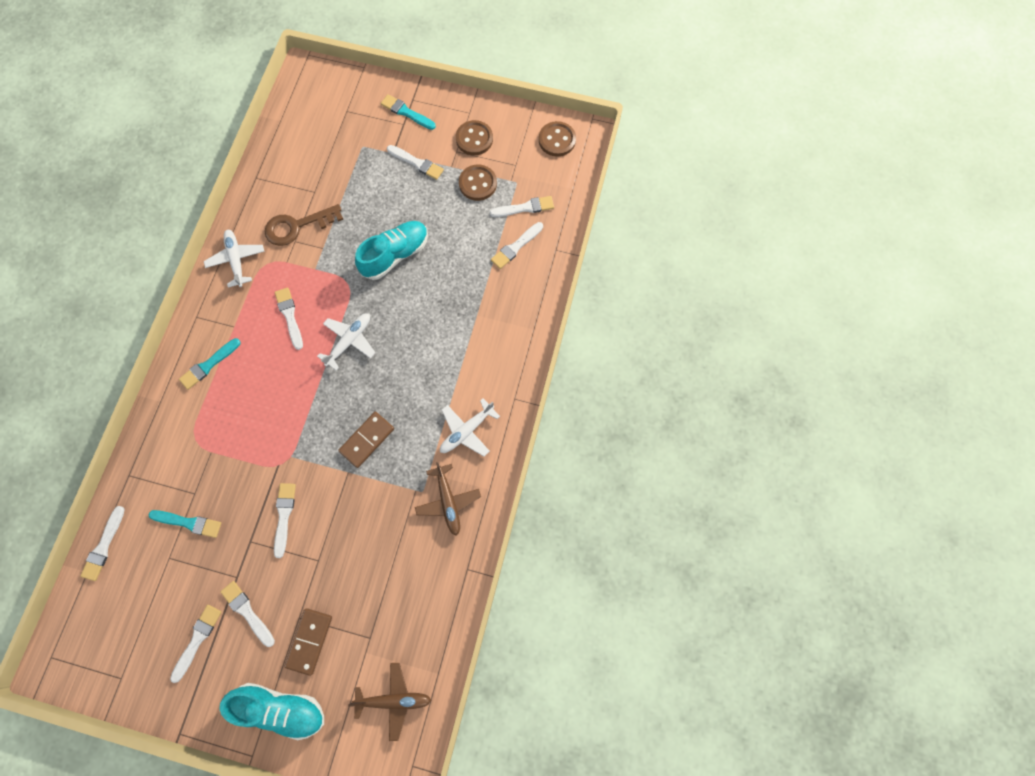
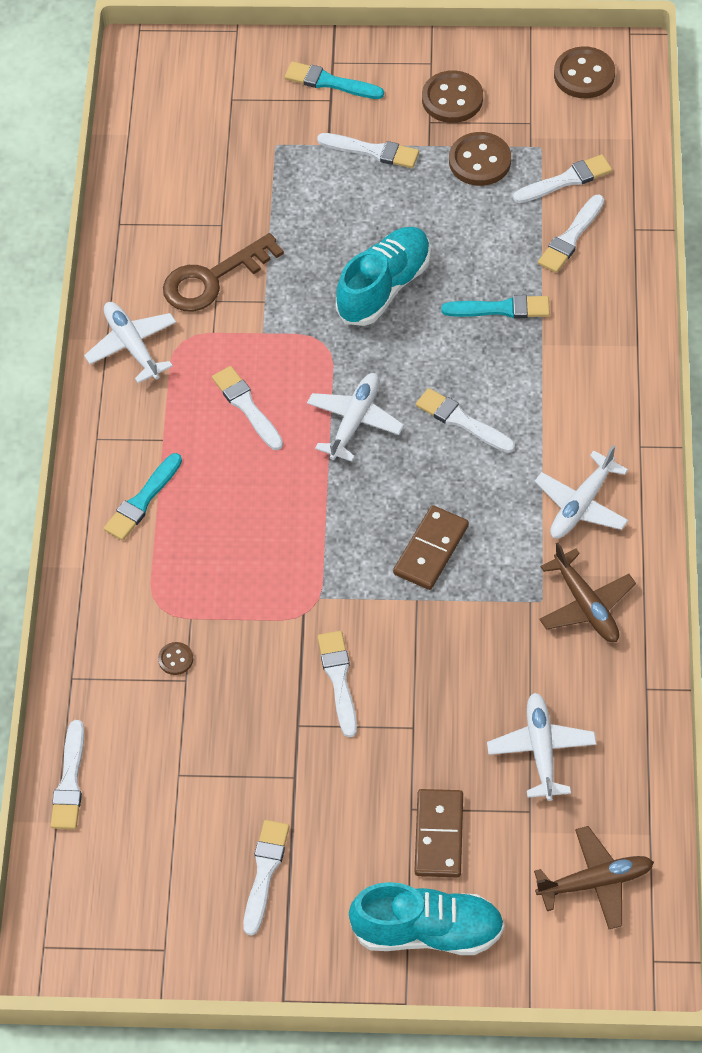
camera: 10 degrees left, 15 degrees down
turquoise brush [149,510,221,538] -> turquoise brush moved to [441,295,550,318]
white brush [221,581,275,647] -> white brush moved to [416,388,515,453]
none -> brown button [158,642,193,675]
none -> white plane [487,693,596,801]

